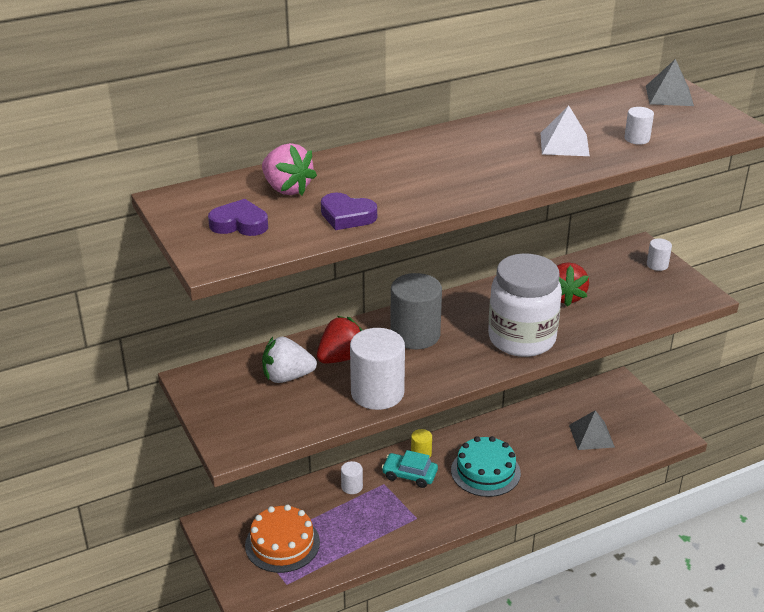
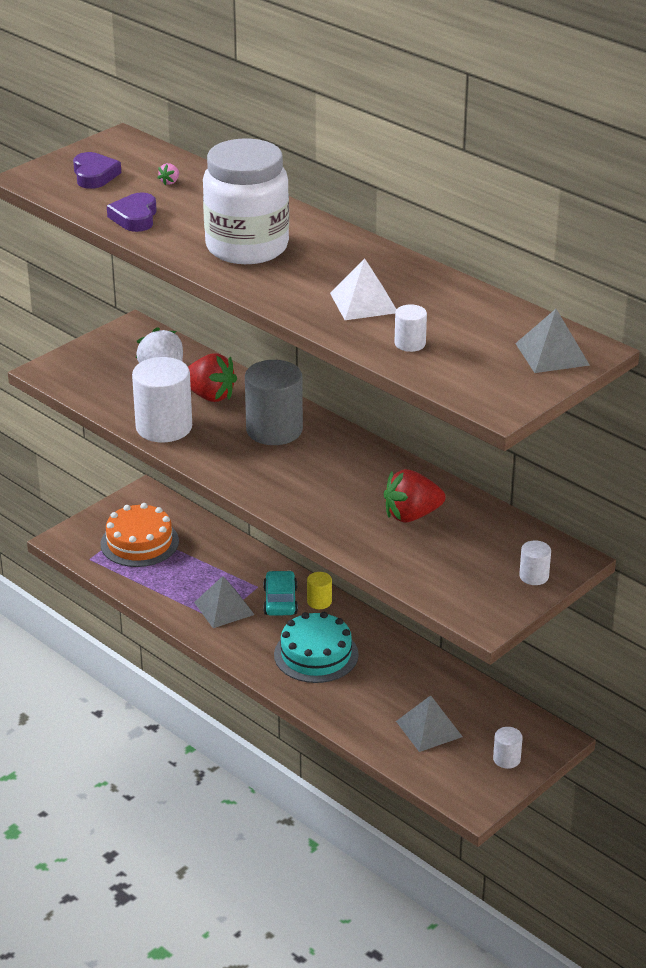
camera: 70 degrees right, 0 degrees up
pink strawberry [262,143,317,195] -> pink strawberry [158,163,179,185], size x0.42
white cylinder [341,461,363,494] -> white cylinder moved to [493,727,523,769]
white jar [488,253,562,357] -> white jar moved to [203,138,289,264]
none -> grey pyramid [194,576,255,628]

